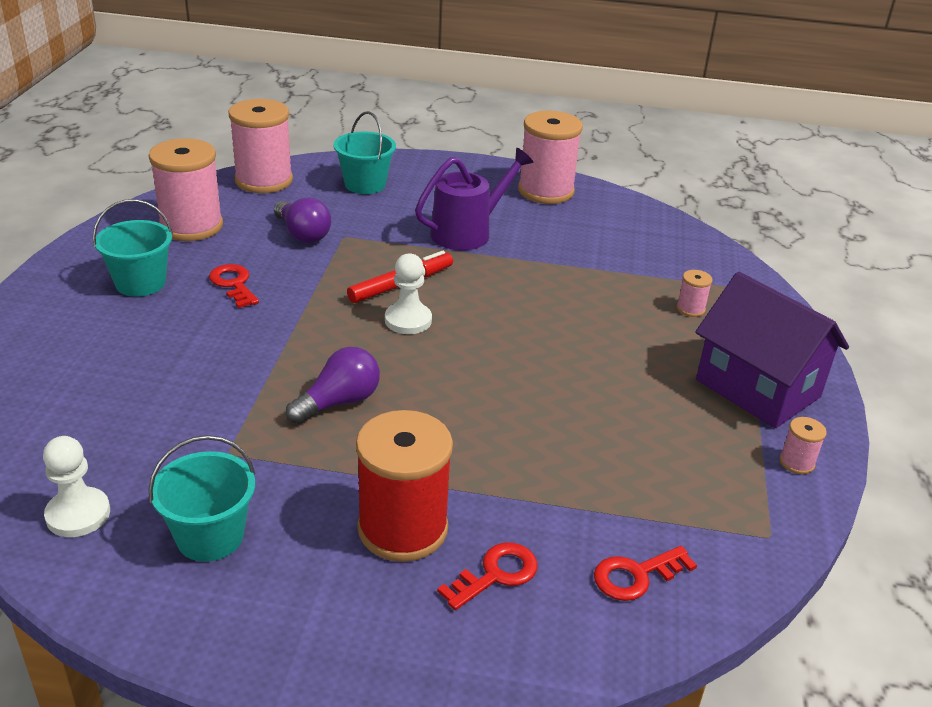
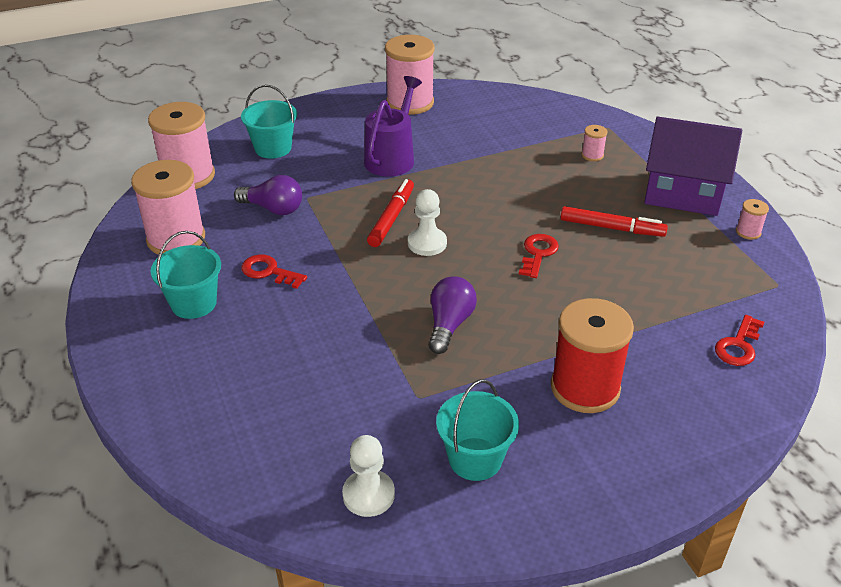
camera: 30 degrees left, 5 degrees up
red key [437,543,538,610] -> red key moved to [519,234,559,278]
none -> red marker [560,206,668,237]

